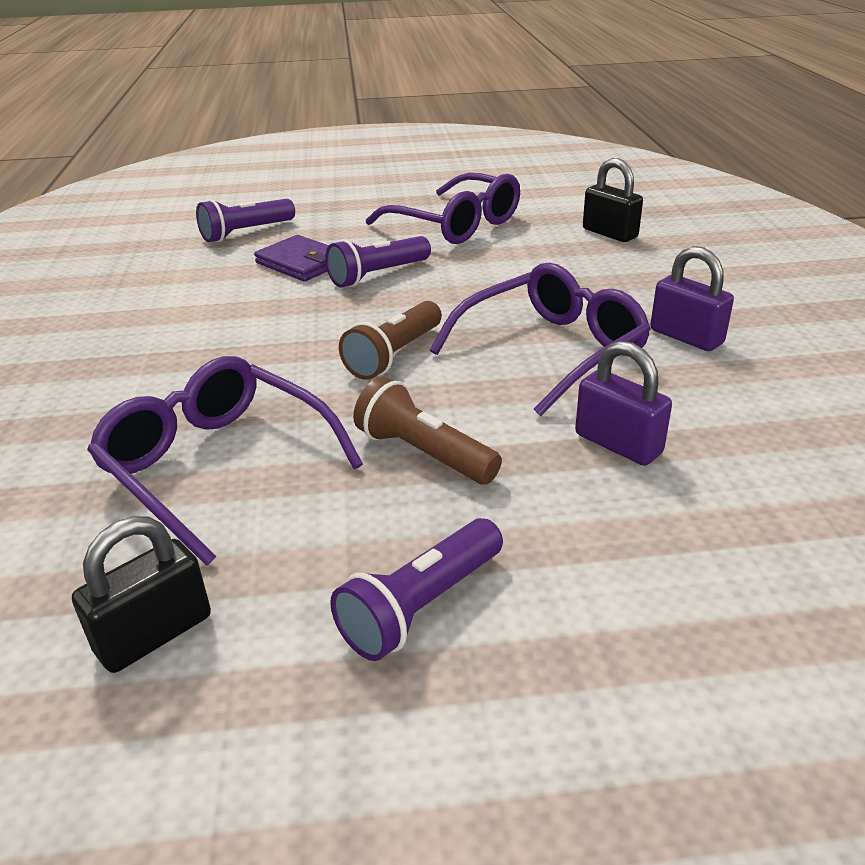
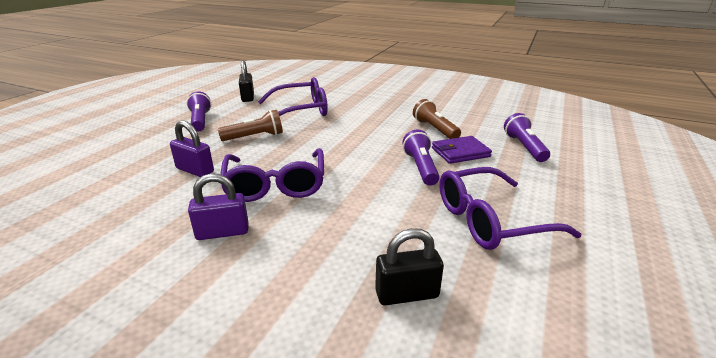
camera: 120 degrees right, 5 degrees down
brown flashlight [339,301,442,380] -> brown flashlight moved to [413,99,461,139]
purple padlock [575,341,672,466] -> purple padlock turned 45 degrees clockwise [170,120,214,177]

